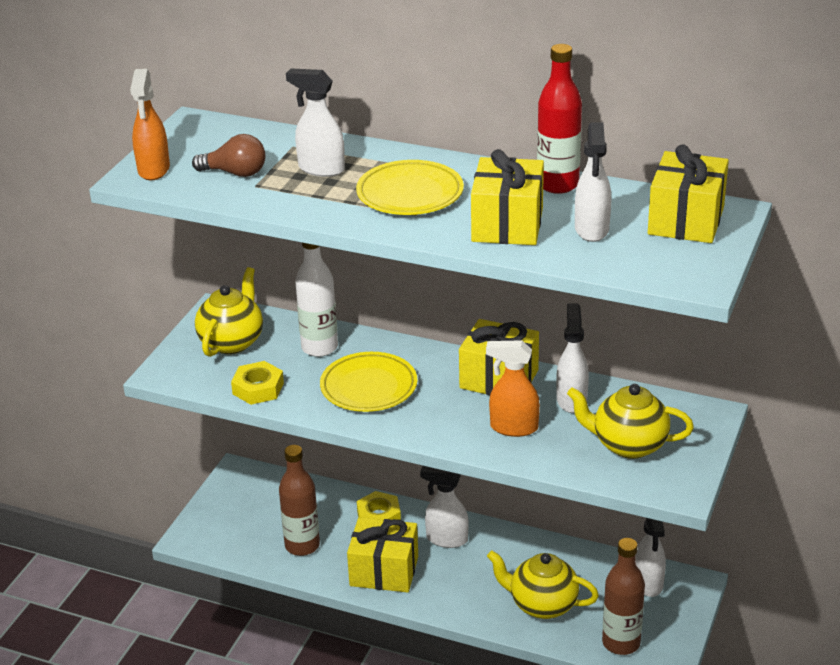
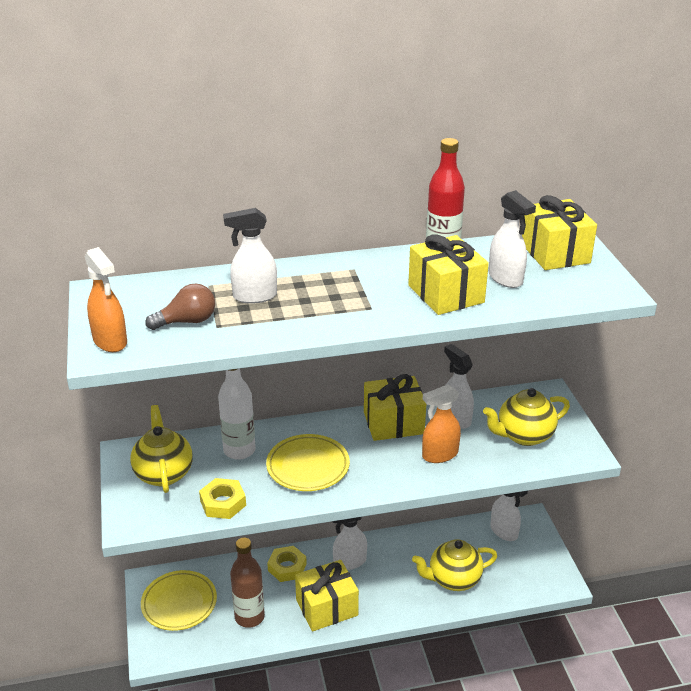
camera: 35 degrees left, 0 degrees up
yellow plate [356,160,464,215] -> yellow plate moved to [141,570,217,631]
brown bottle [602,538,645,655] -> none

